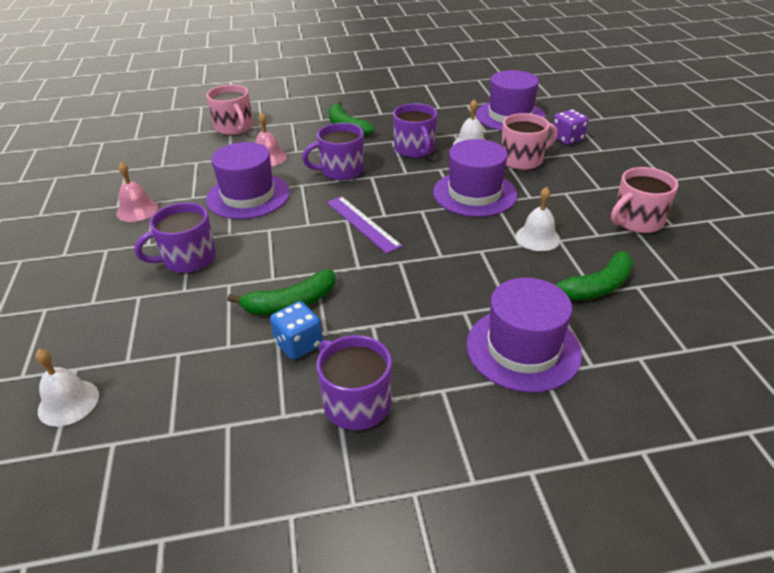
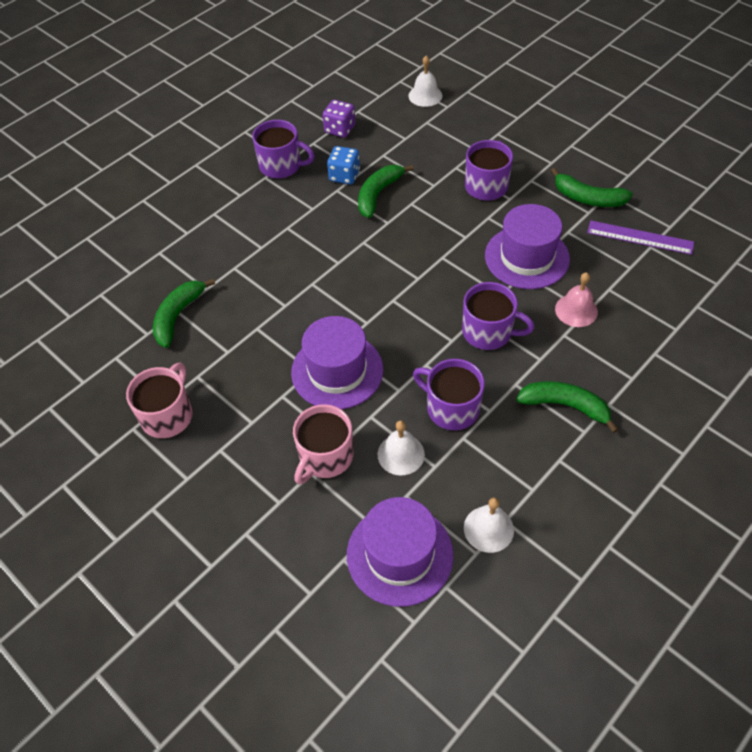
camera: 145 degrees right, 15 degrees up
pink bell [116,162,158,222] -> green banana [551,168,633,207]
pink mug [207,84,253,135] -> none
purple mug [302,123,364,180] -> purple mug turned 75 degrees clockwise [462,282,535,350]
purple ruler [327,196,403,254] -> purple ruler moved to [587,221,694,255]
purple hat [466,278,582,393] -> none
white bell [516,187,560,251] -> white bell moved to [464,498,514,553]
purple dice [551,109,589,145] -> purple dice moved to [323,100,355,138]

